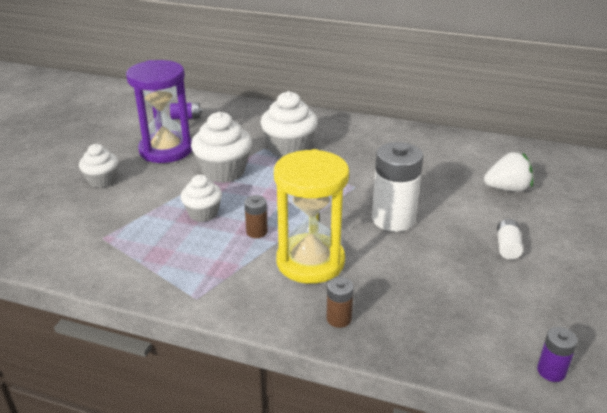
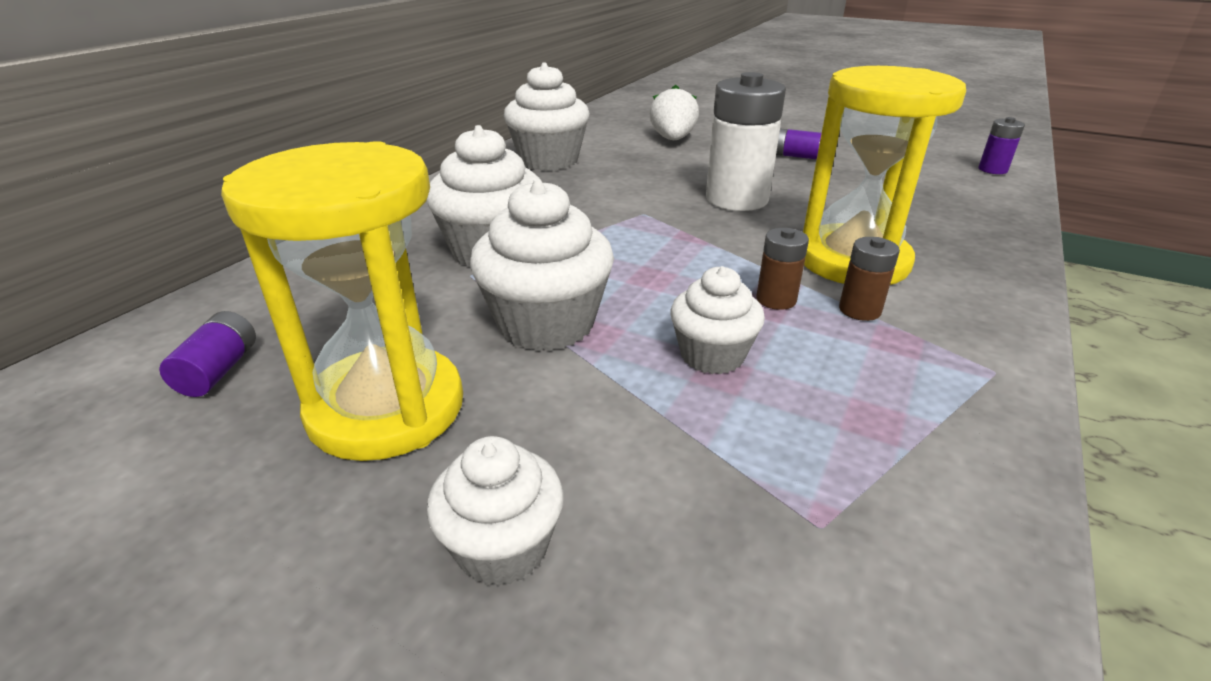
camera: 80 degrees left, 0 degrees up
purple hourglass [126,60,192,163] -> yellow hourglass [221,141,463,461]
brown battery [326,277,354,328] -> brown battery moved to [839,237,900,321]
white battery [497,219,523,260] -> purple battery [776,128,822,159]
none -> white cupcake [504,62,590,170]

